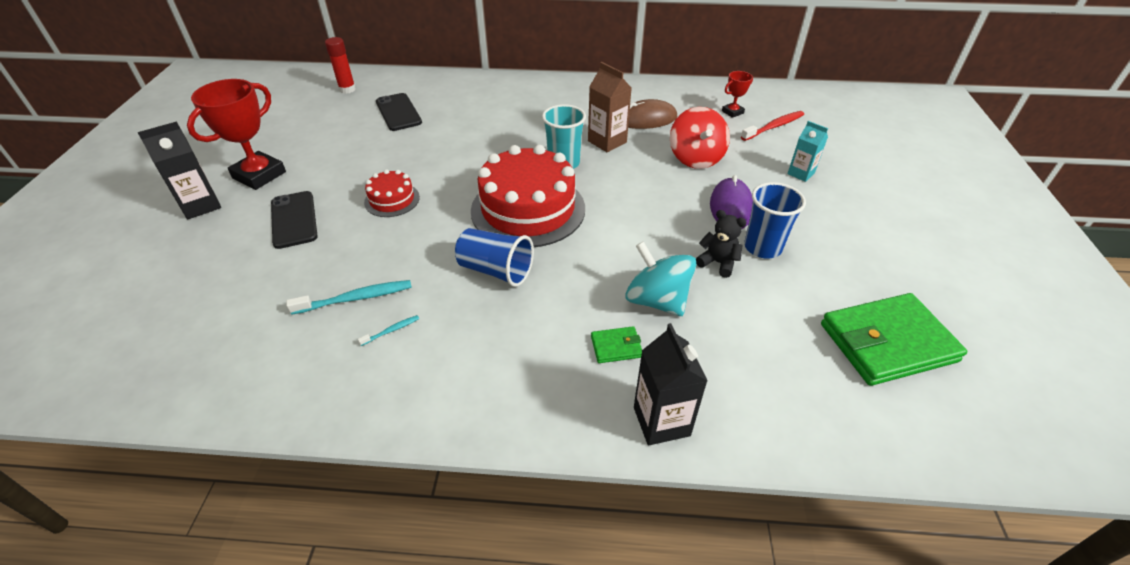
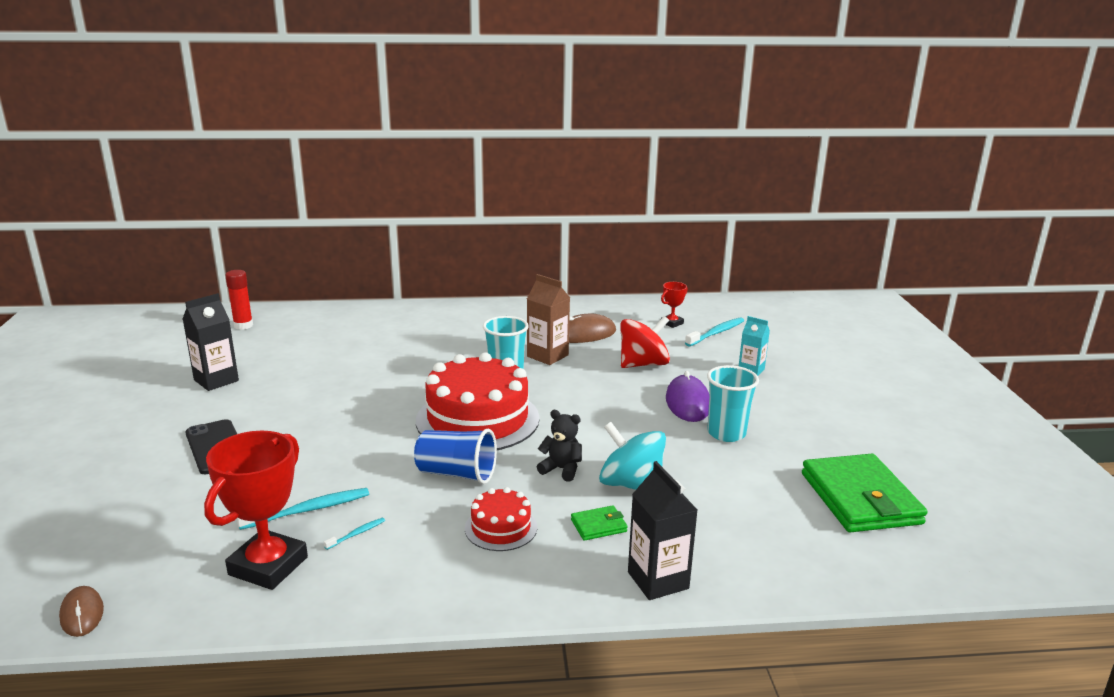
camera: 10 degrees left, 20 degrees down
black carton [138,121,221,219] -> black carton moved to [183,293,239,391]
red trophy [187,79,286,190] -> red trophy moved to [204,431,308,590]
red cake [364,169,420,217] -> red cake moved to [465,487,537,551]
black phone [376,93,422,131] -> none
red spinning top [670,107,730,169] -> red spinning top turned 105 degrees counterclockwise [620,316,670,368]
black teddy bear [696,210,746,278] -> black teddy bear moved to [537,410,582,482]
red toothbrush [741,111,804,141] -> turquoise toothbrush [685,318,744,347]
blue cup [744,182,806,258] -> turquoise cup [707,365,759,442]
green wallet [821,293,967,386] -> green wallet turned 75 degrees counterclockwise [802,454,927,532]
none -> brown mouse [59,586,104,637]

